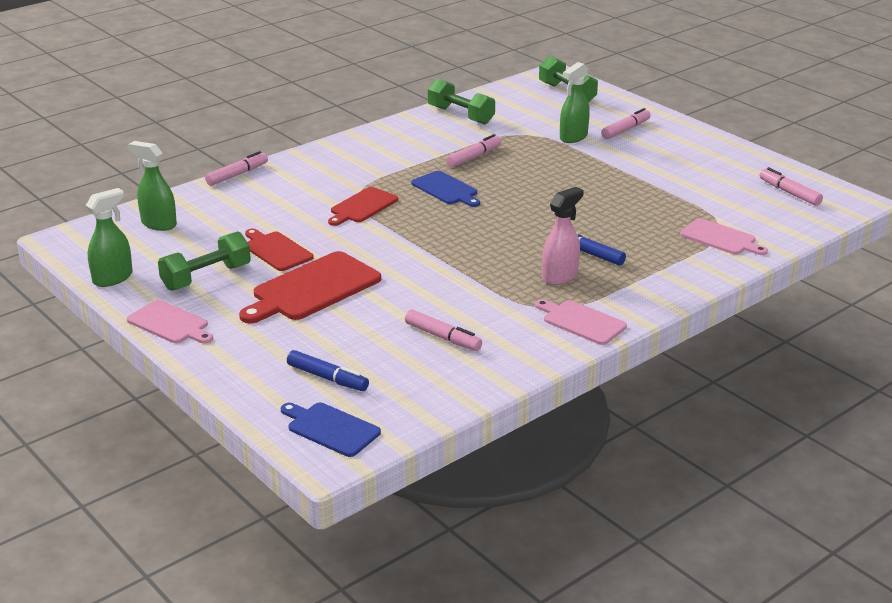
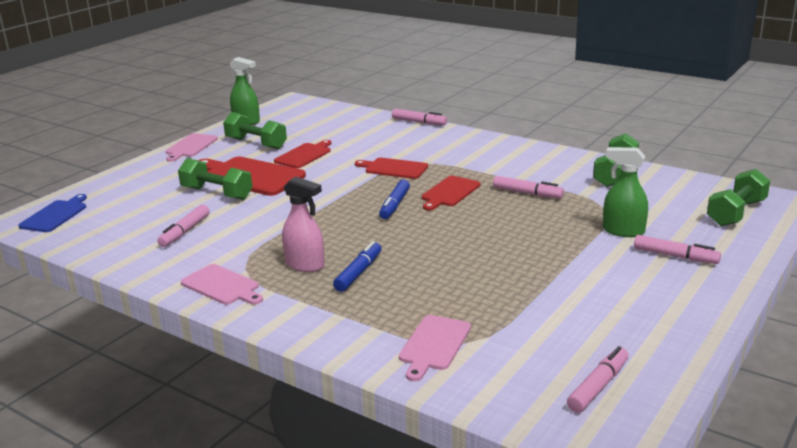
camera: 75 degrees right, 5 degrees down
green spray bottle [128,141,177,231] -> none
blue marker [287,350,369,391] -> blue marker moved to [379,180,410,219]
blue cutting board [411,171,480,207] -> red cutting board [422,176,480,211]
pink cutting board [535,299,627,345] -> pink cutting board turned 105 degrees clockwise [181,264,263,305]
none -> green dumbbell [178,158,252,200]

